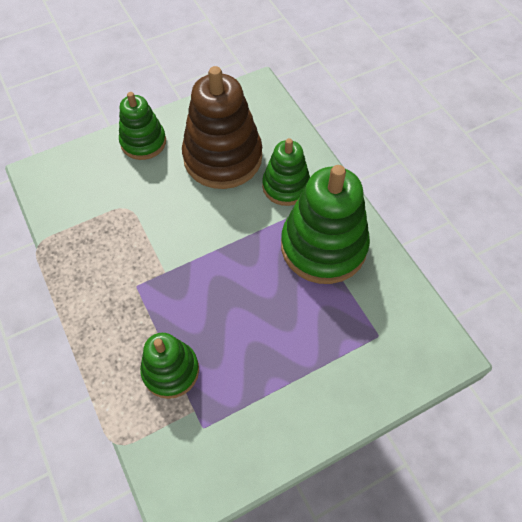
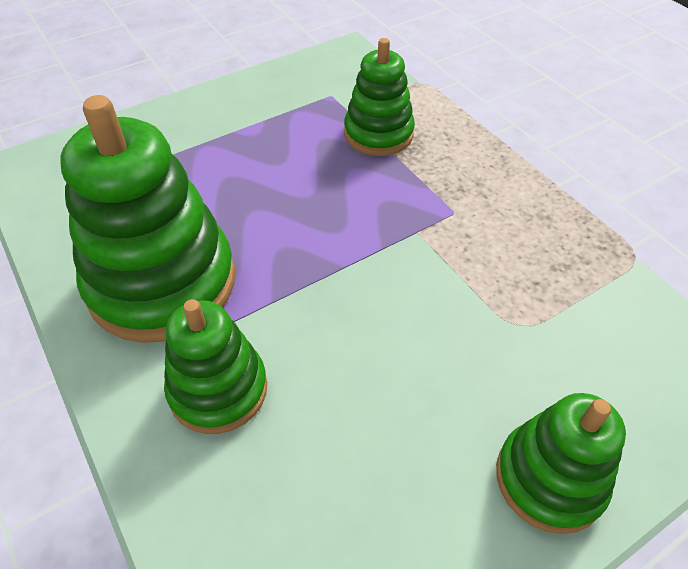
camera: 175 degrees right, 10 degrees down
brown stacking toy [182,66,262,189] -> none

